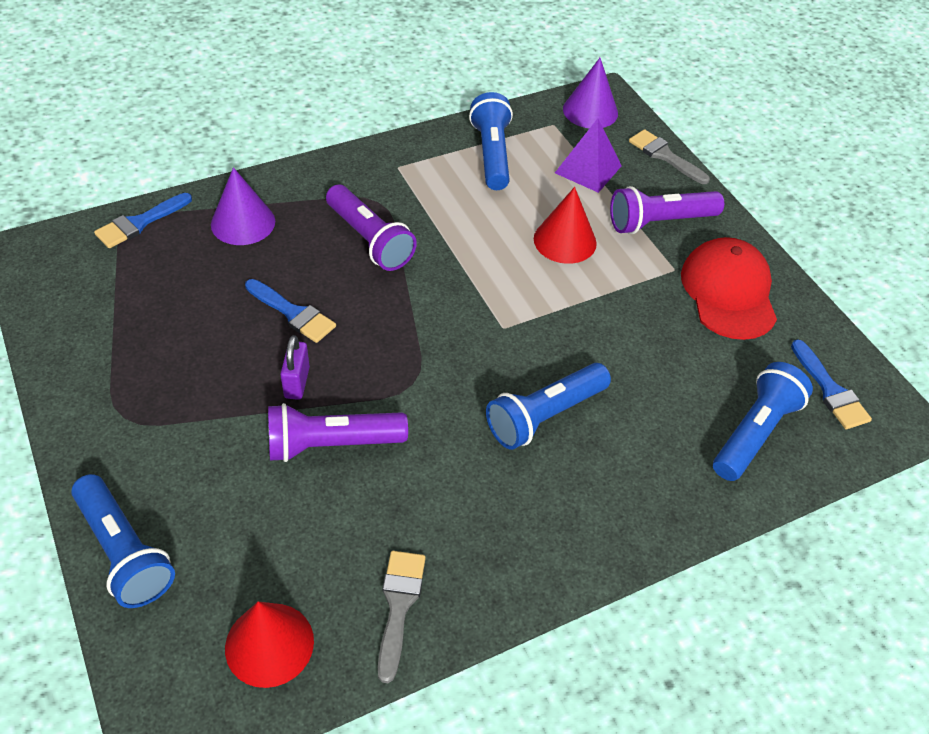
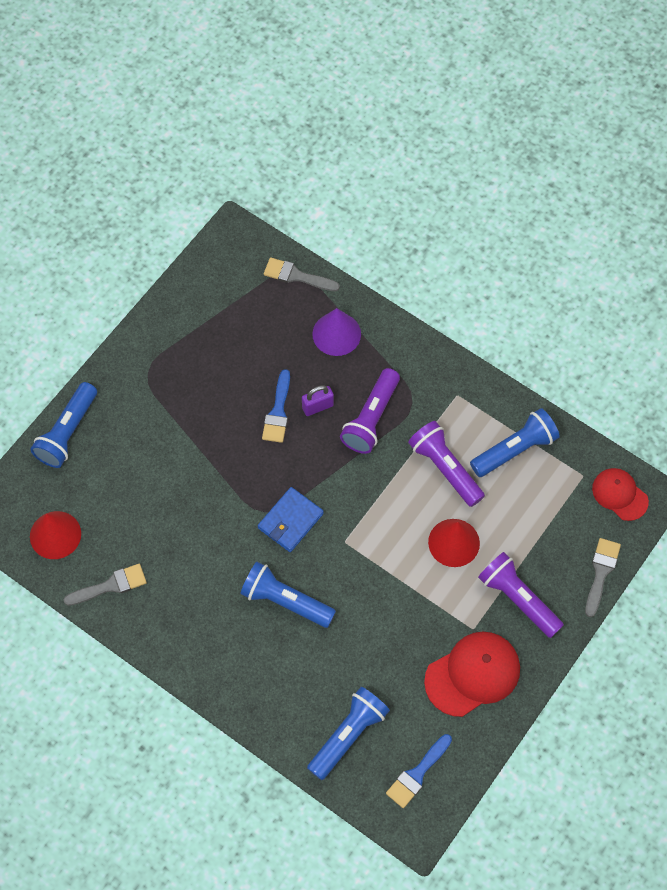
camera: 65 degrees right, 15 degrees up
blue brush [94,193,192,248] -> grey brush [264,257,340,291]
purple flashlight [268,403,408,462] -> purple flashlight moved to [408,421,485,507]
purple padlock [280,335,310,400] -> purple padlock moved to [302,385,334,416]
purple pyramid [555,118,622,193] -> none
purple cone [563,58,618,128] -> red cap [592,468,649,521]
blue flashlight [713,362,813,481] -> blue flashlight turned 60 degrees counterclockwise [307,687,390,780]
none -> blue wallet [258,487,324,552]

